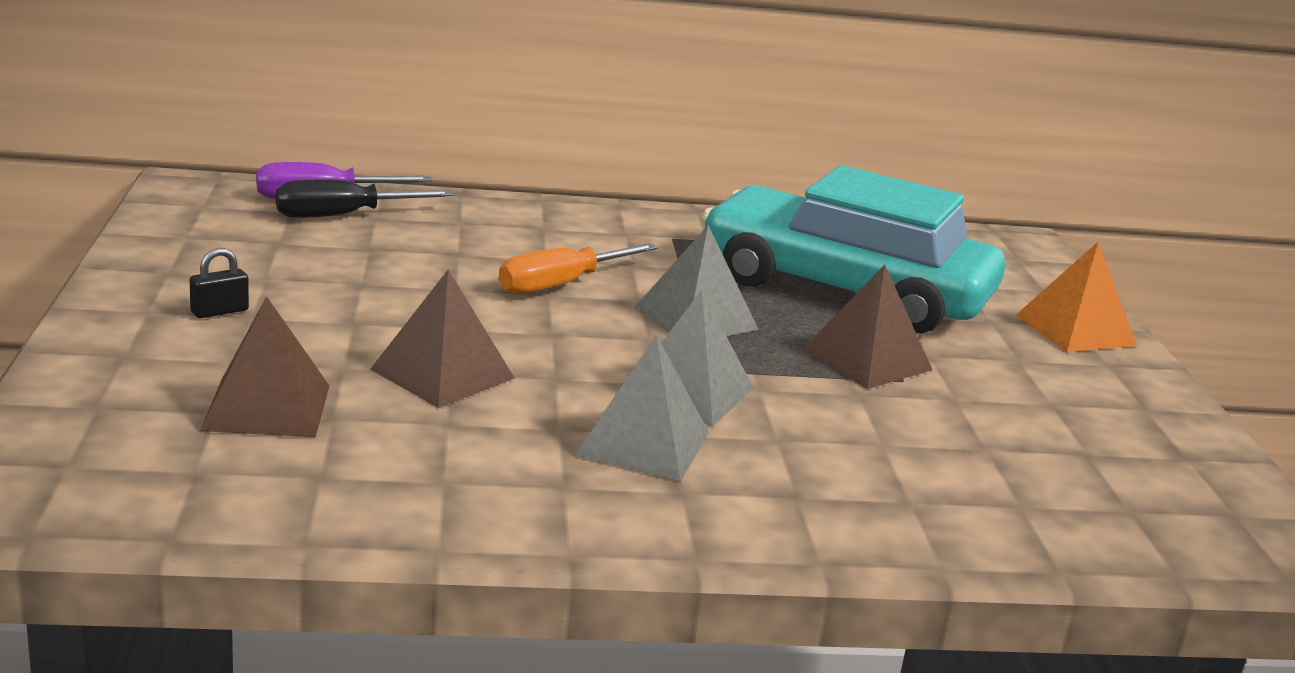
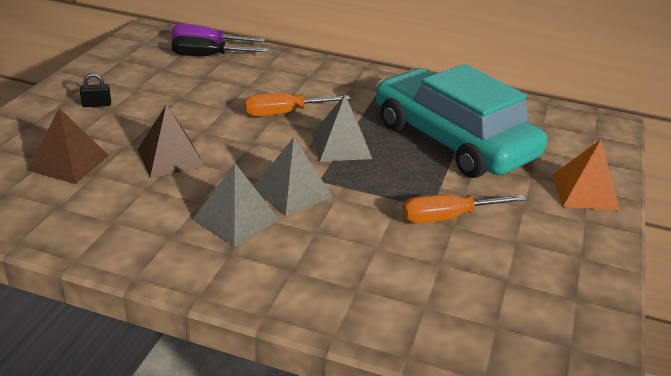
camera: 25 degrees right, 10 degrees up
brown pyramid [802,265,932,389] -> none
none -> orange screwdriver [402,194,526,224]

